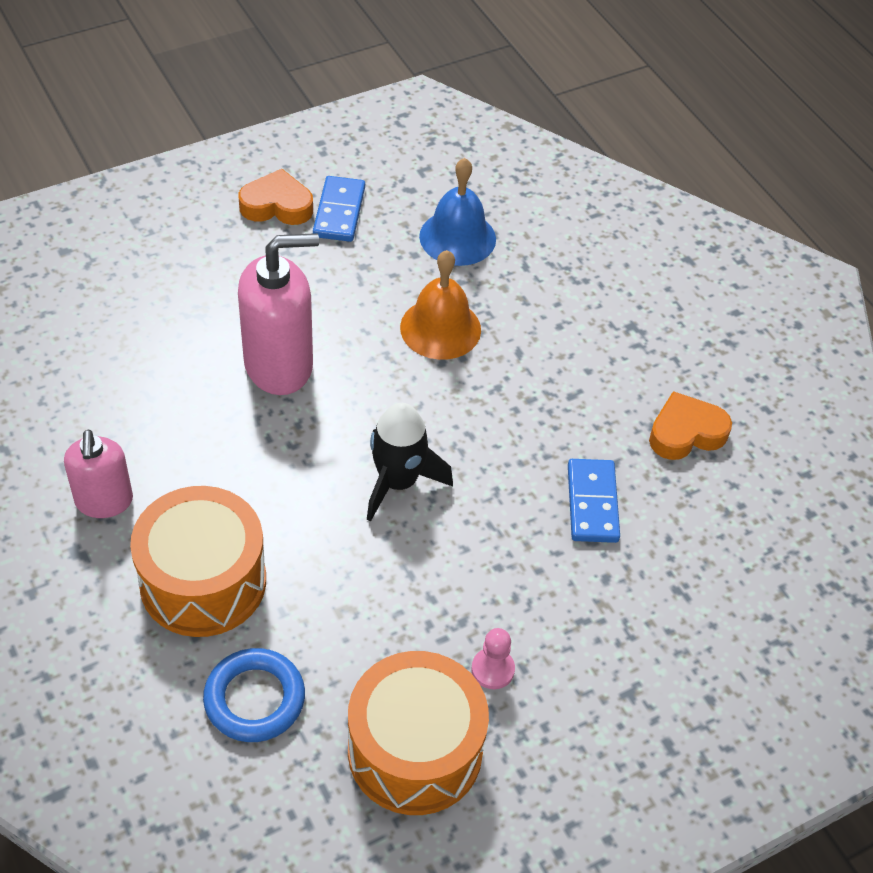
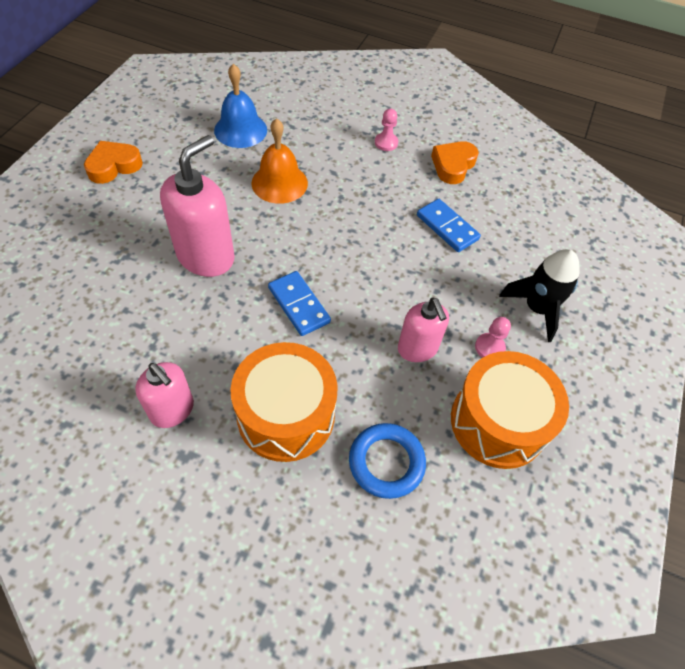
camera: 40 degrees left, 5 degrees up
blue domino [313,176,365,242] -> blue domino moved to [268,271,331,336]
black rocket [367,403,453,522] -> black rocket moved to [499,249,580,342]
none -> pink pawn [375,109,398,151]
none -> pink soap dispenser [398,298,449,362]

